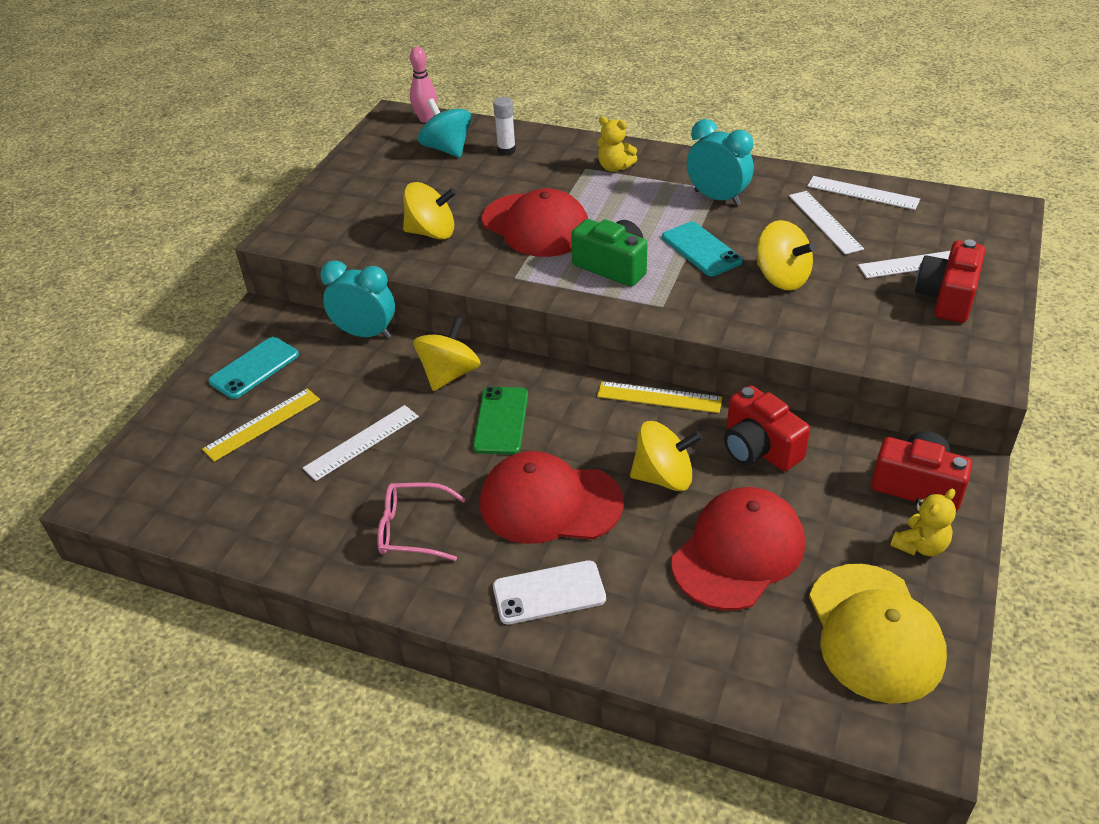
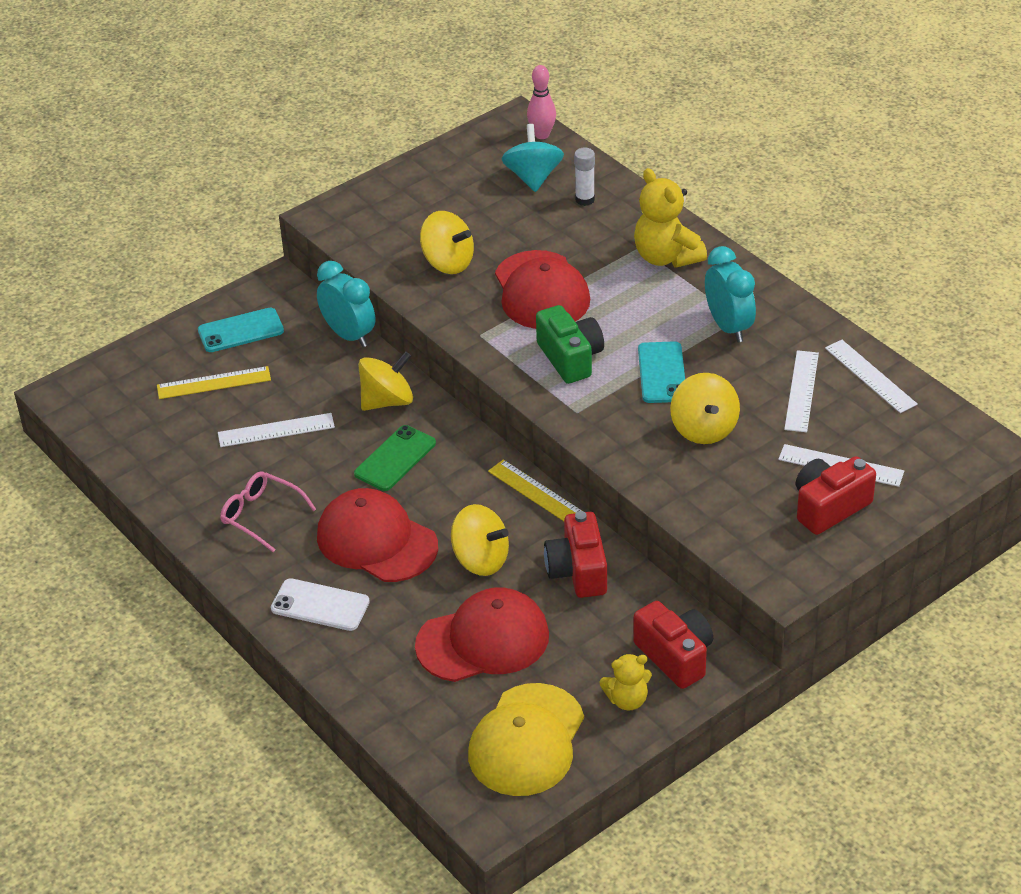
camera: 30 degrees right, 0 degrees up
yellow teddy bear [597,117,637,172] -> yellow teddy bear [634,168,707,268], size x1.67

